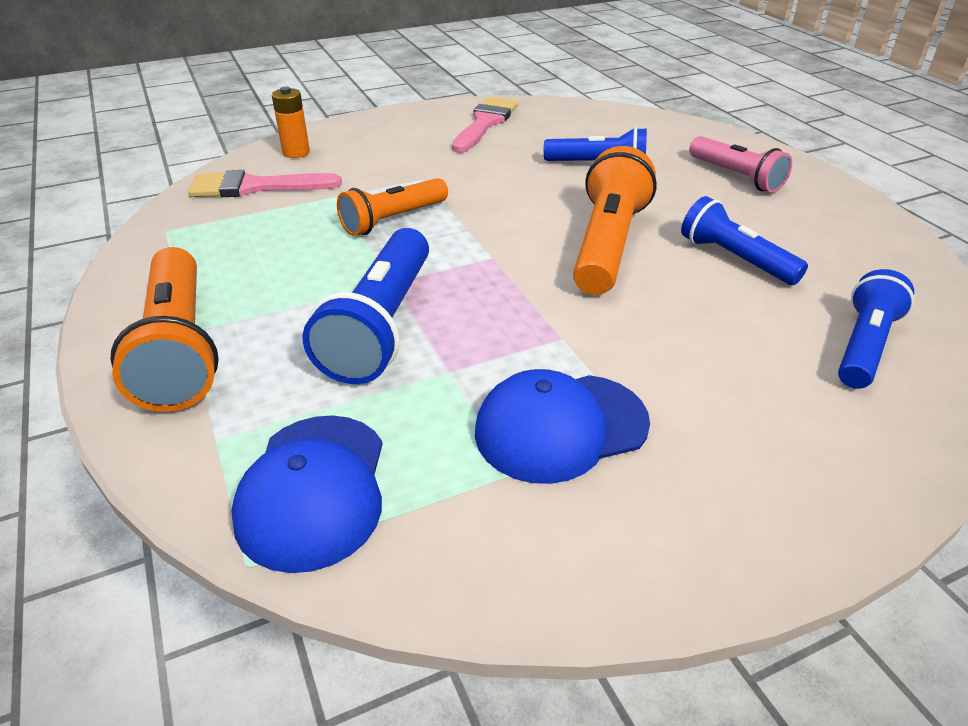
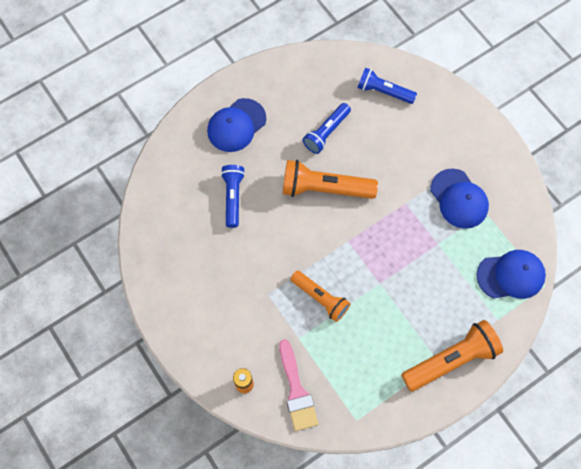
camera: 100 degrees left, 30 degrees up
blue flashlight [303,228,429,384] -> none
pink brush [452,97,518,153] -> none
pink flashlight [689,136,792,193] -> blue cap [207,98,266,152]

